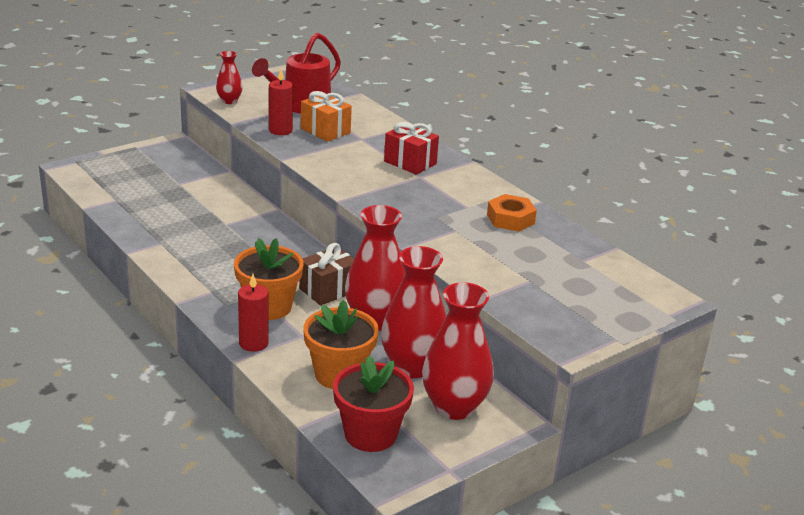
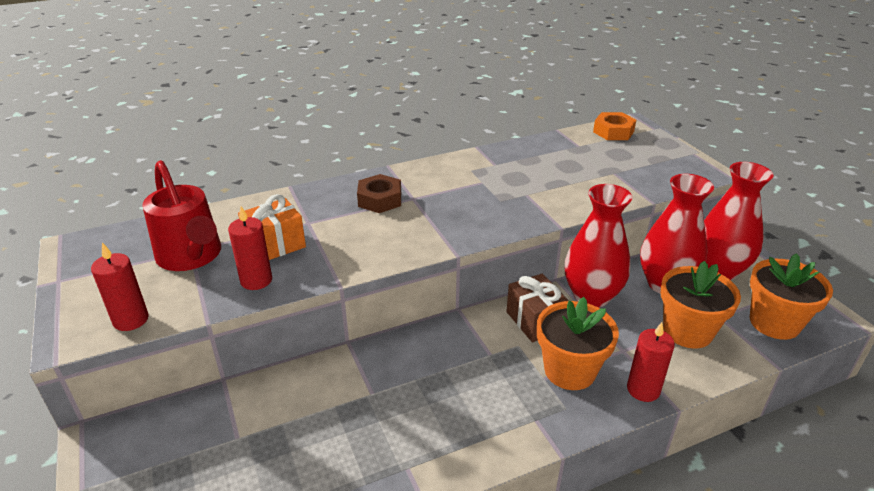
camera: 75 degrees left, 5 degrees up
red vase [216,51,243,104] -> red candle [91,243,149,331]
red flower pot [333,356,414,452] -> orange flower pot [750,253,833,340]
red gift [384,122,439,175] -> brown nut [357,174,401,213]
orange nut [487,194,537,232] -> orange nut moved to [593,112,636,140]

